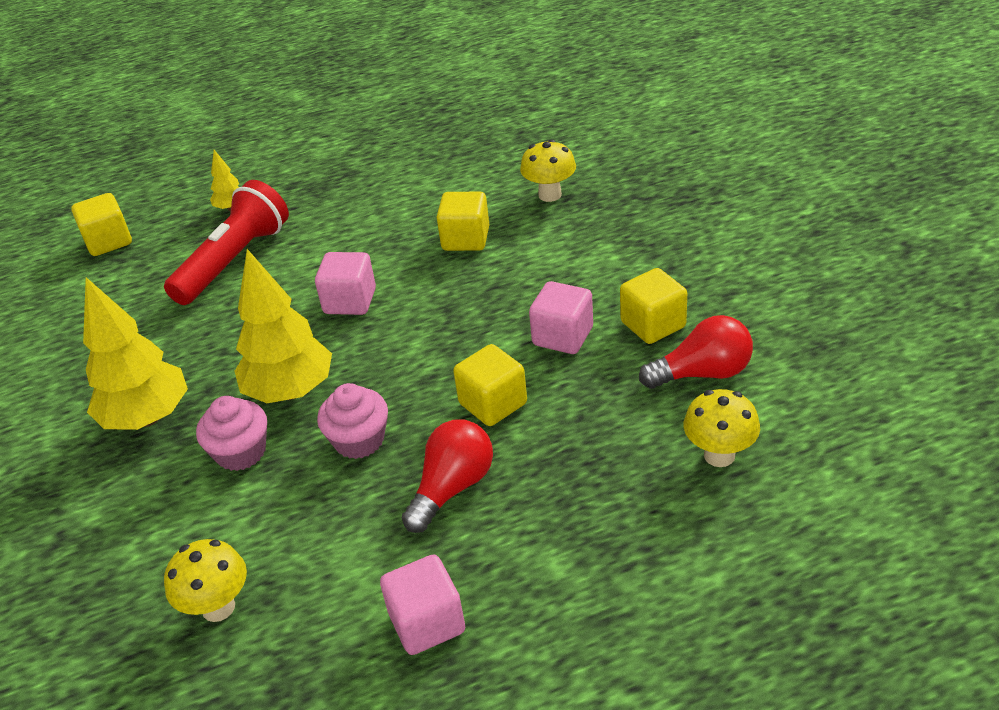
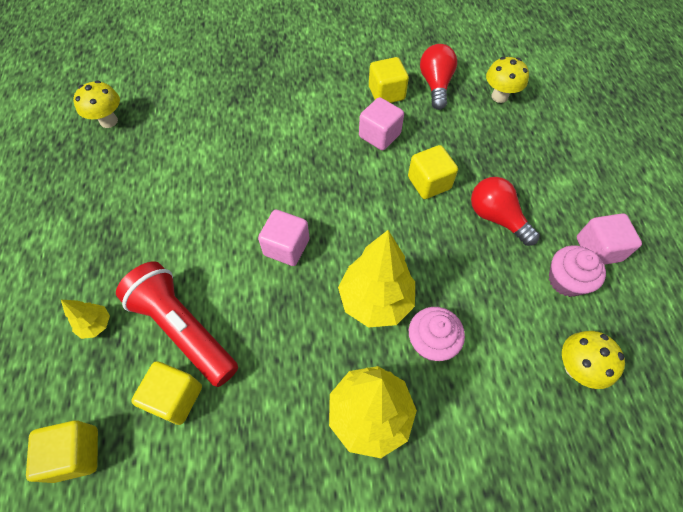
camera: 80 degrees left, 20 degrees up
pink cupcake [317,383,388,459] -> pink cupcake moved to [549,245,606,297]
yellow cube [436,192,489,251] -> yellow cube moved to [131,361,202,425]
yellow mushroom [520,140,576,202] -> yellow mushroom moved to [73,80,120,128]

